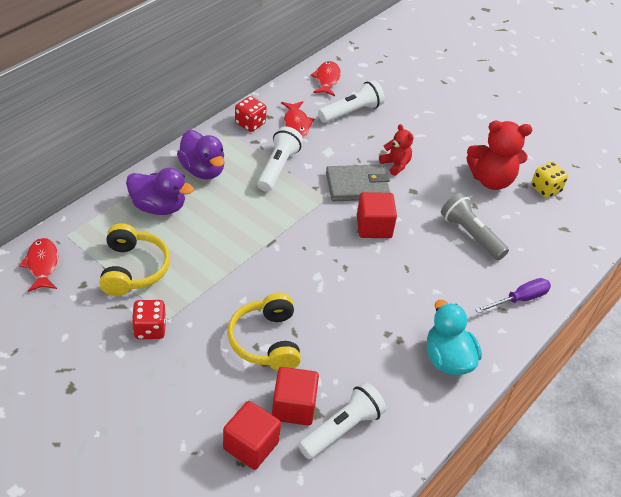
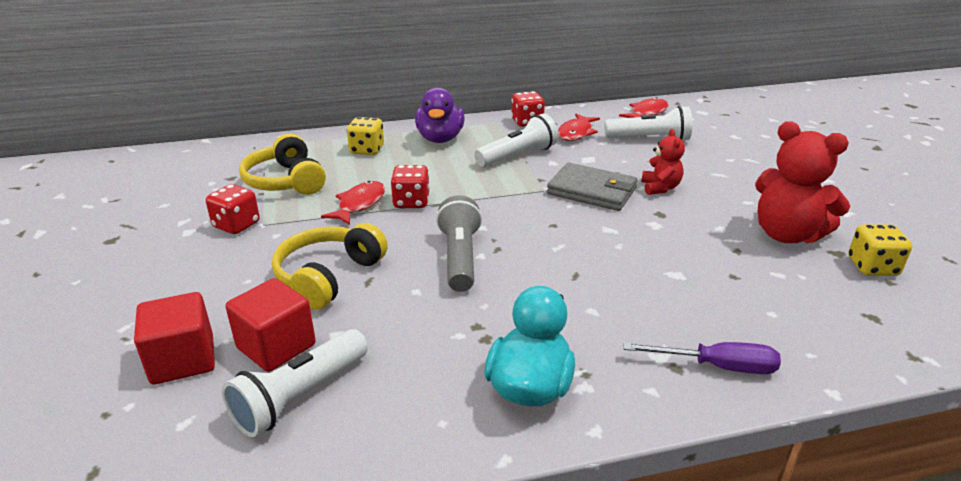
camera: 40 degrees right, 15 degrees down
red fish [19,238,58,292] -> red fish moved to [321,181,385,225]
yellow headphones [99,223,170,296] -> yellow headphones turned 120 degrees clockwise [239,134,326,195]
purple duck [126,167,194,215] -> yellow dice [347,117,384,155]
white flashlight [298,382,386,459] -> white flashlight turned 135 degrees clockwise [222,329,368,437]
red cube [357,192,397,238] -> none
grey flashlight [441,193,509,260] -> grey flashlight moved to [436,195,482,292]
none -> red dice [390,165,429,208]

